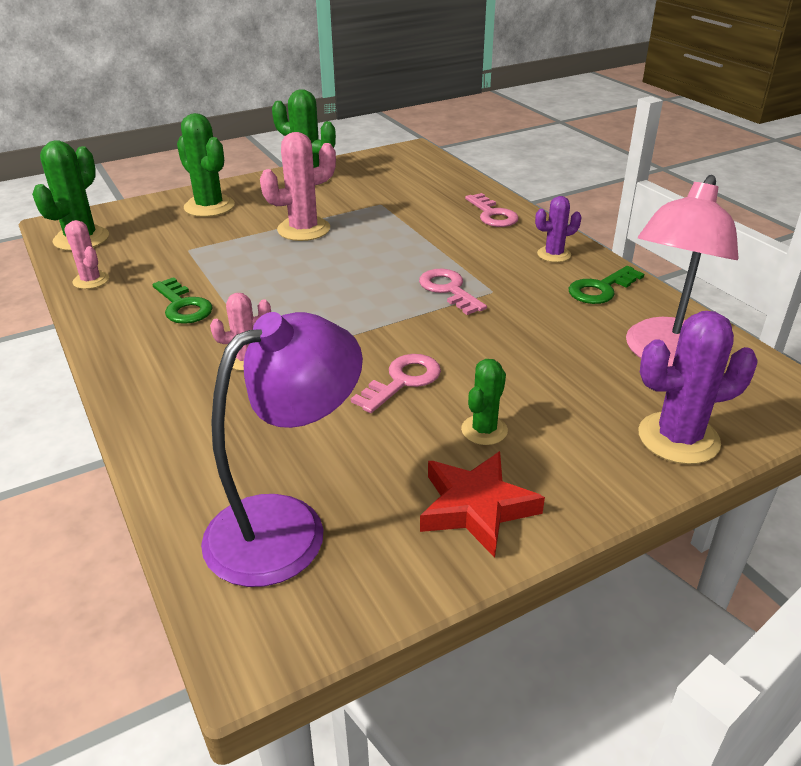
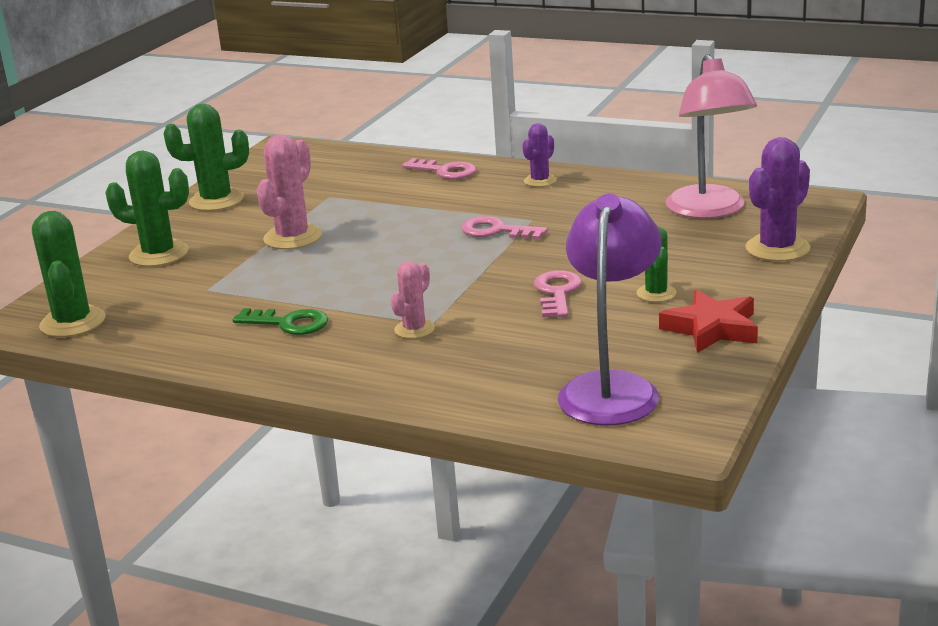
camera: 35 degrees left, 10 degrees down
pink cactus [64,220,109,289] -> none
green key [569,266,644,304] -> none

